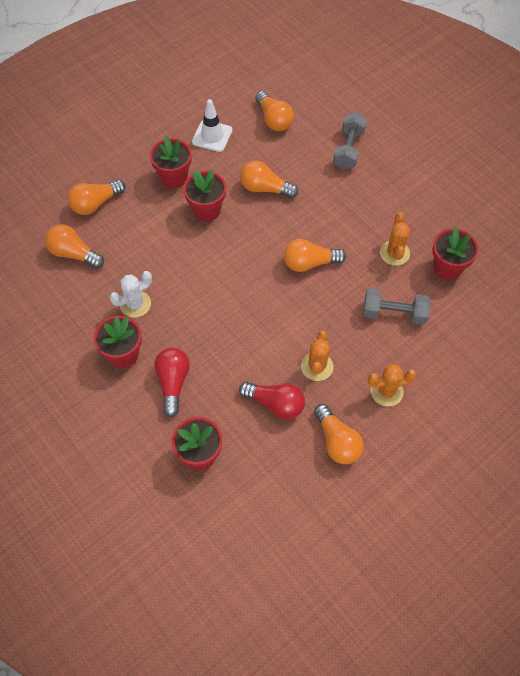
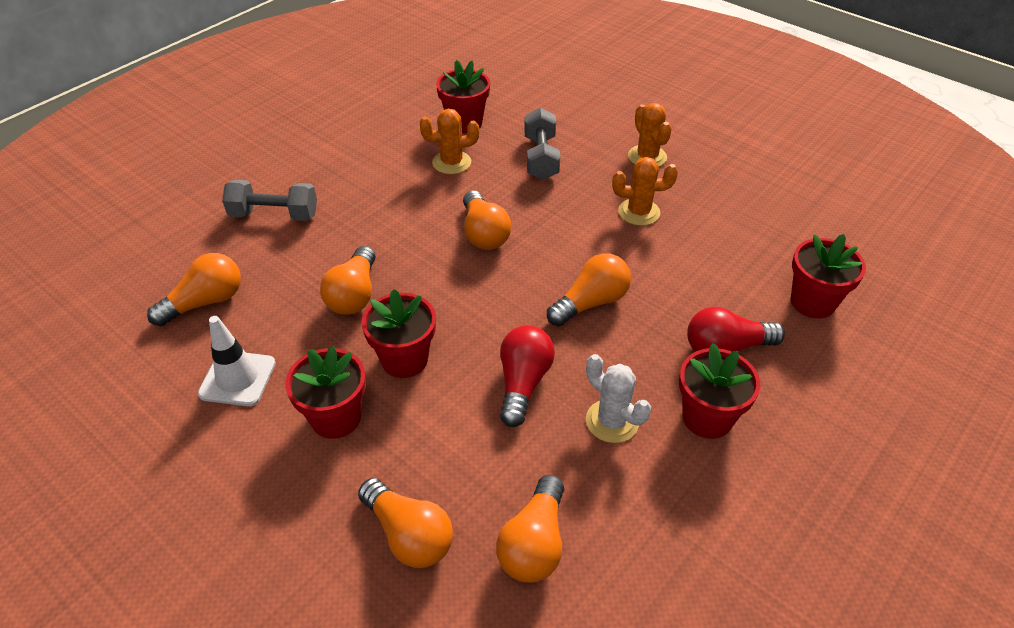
camera: 100 degrees left, 15 degrees down
red light bulb [239,382,305,420] -> red light bulb moved to [500,325,555,427]
orange light bulb [314,404,364,464] -> orange light bulb moved to [547,253,631,326]

